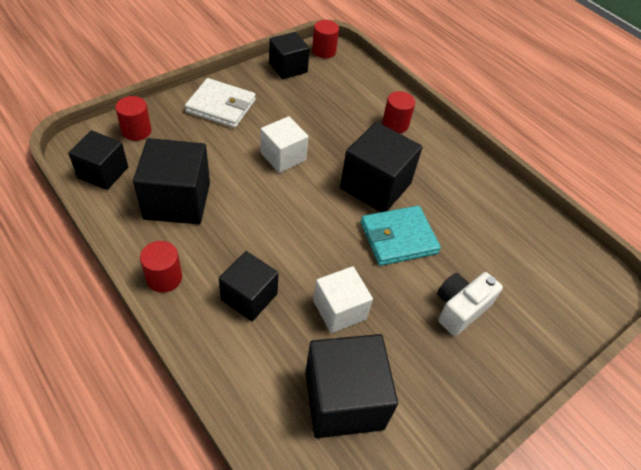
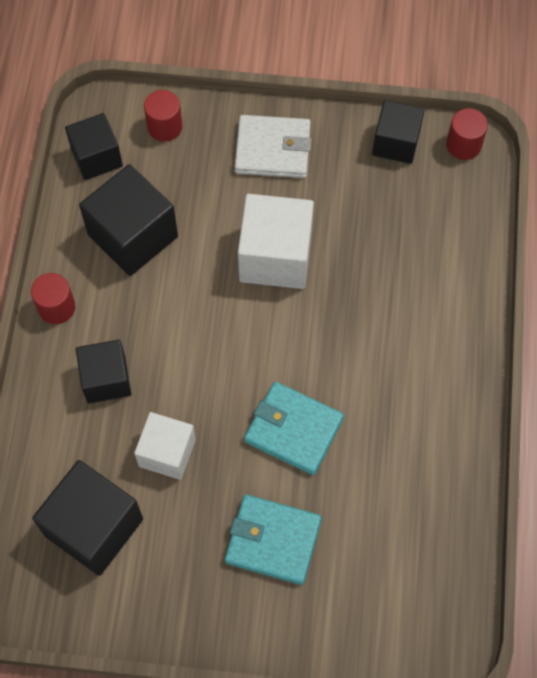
camera: 50 degrees right, 15 degrees up
white wallet [185,78,256,128] -> white wallet turned 60 degrees counterclockwise [235,115,311,178]
white cube [261,116,309,173] -> white cube [238,194,314,289], size x1.55
black cube [340,122,423,212] -> none
red cylinder [382,91,415,133] -> none
white camera [437,272,503,336] -> turquoise wallet [225,495,322,585]

